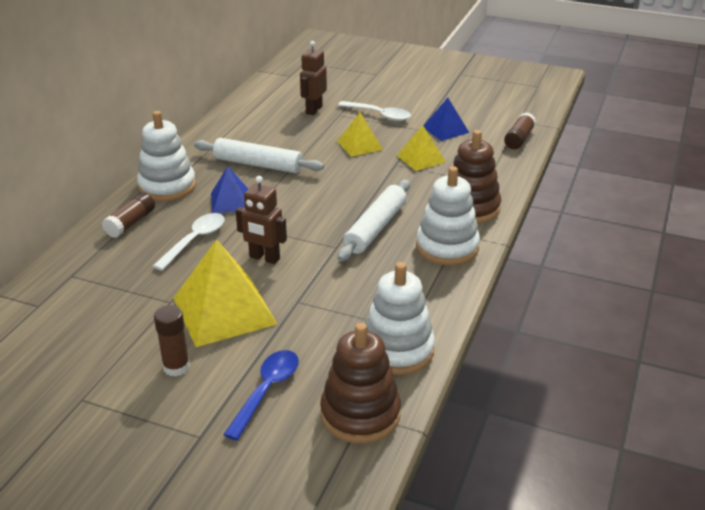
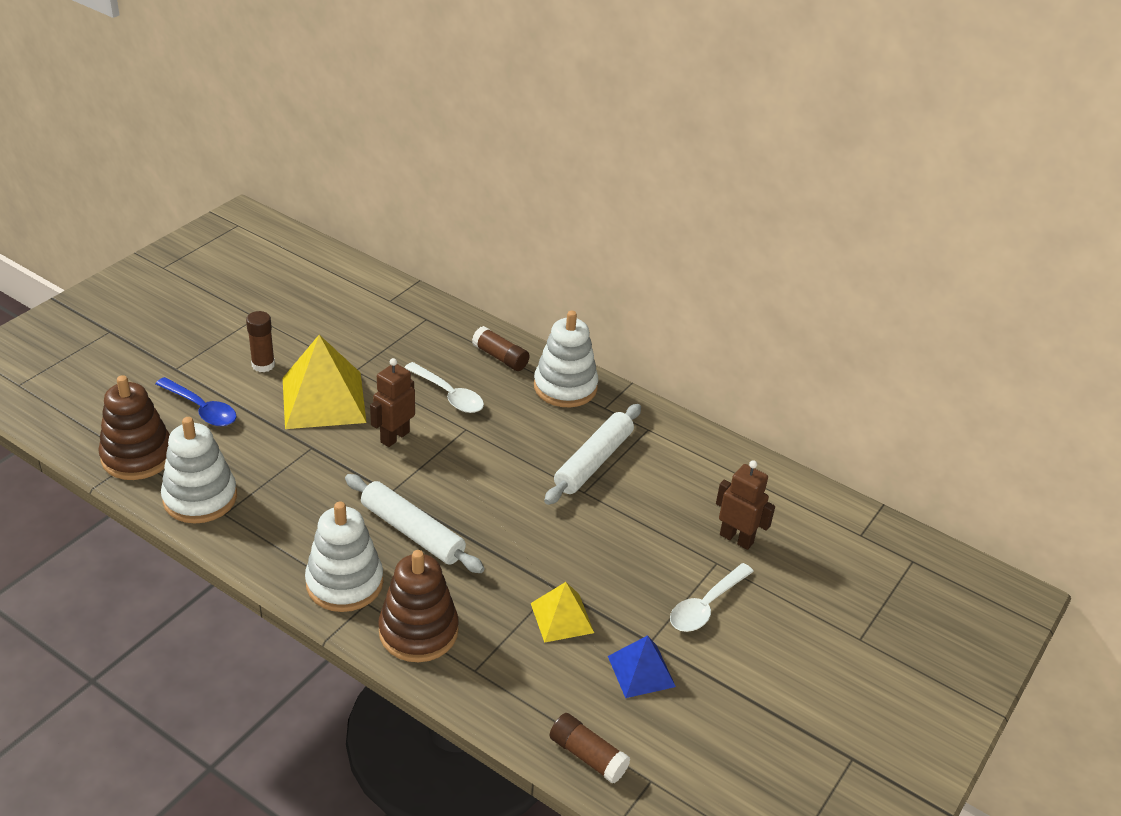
camera: 100 degrees right, 5 degrees up
blue pyramid [211,166,248,213] -> none
yellow pyramid [337,112,383,157] -> none

